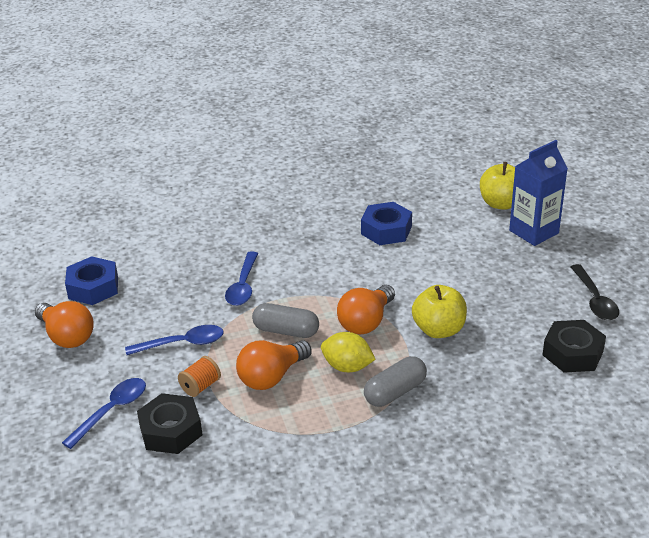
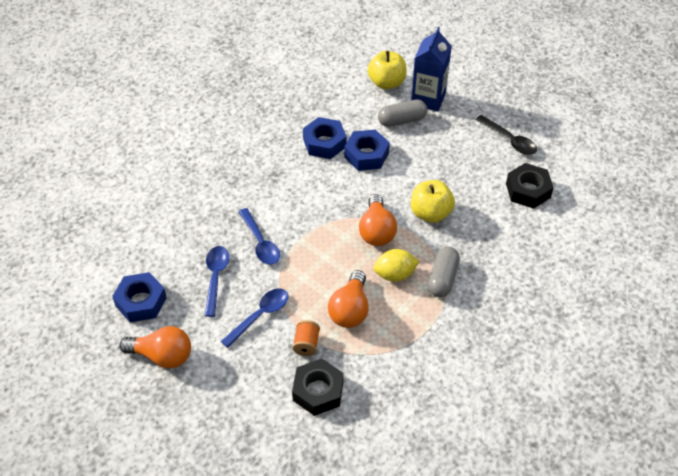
camera: 35 degrees left, 15 degrees up
blue spoon [62,378,146,449] -> blue spoon moved to [204,246,229,317]
grey capsule [252,303,319,338] -> grey capsule moved to [378,99,427,127]
none -> blue nut [344,129,390,171]

